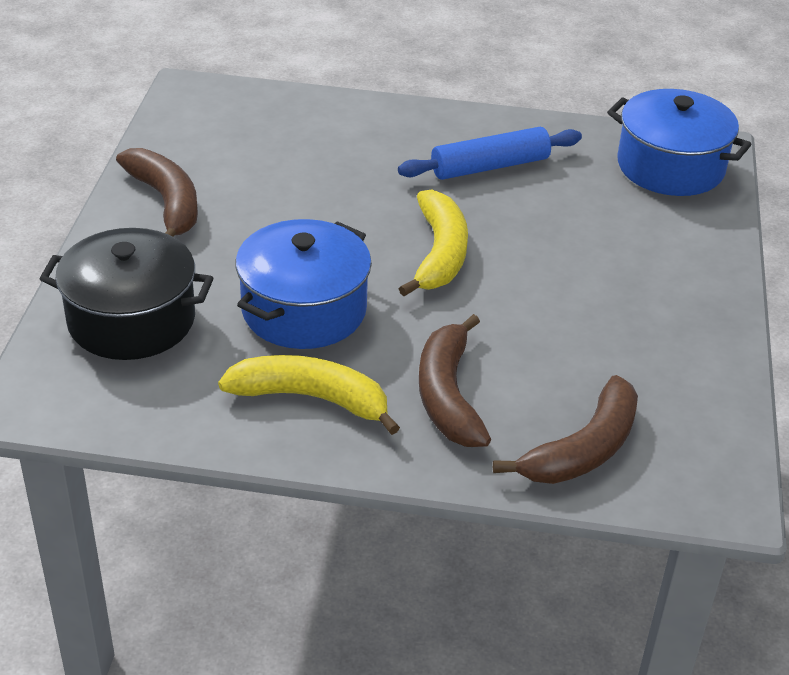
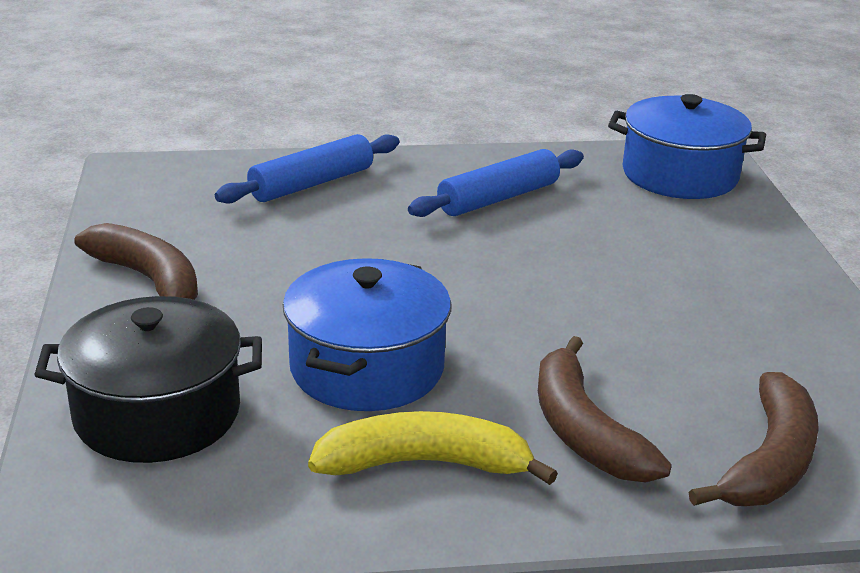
camera: 15 degrees left, 10 degrees down
yellow banana [399,189,468,296] -> none
none -> blue rolling pin [215,134,399,204]

